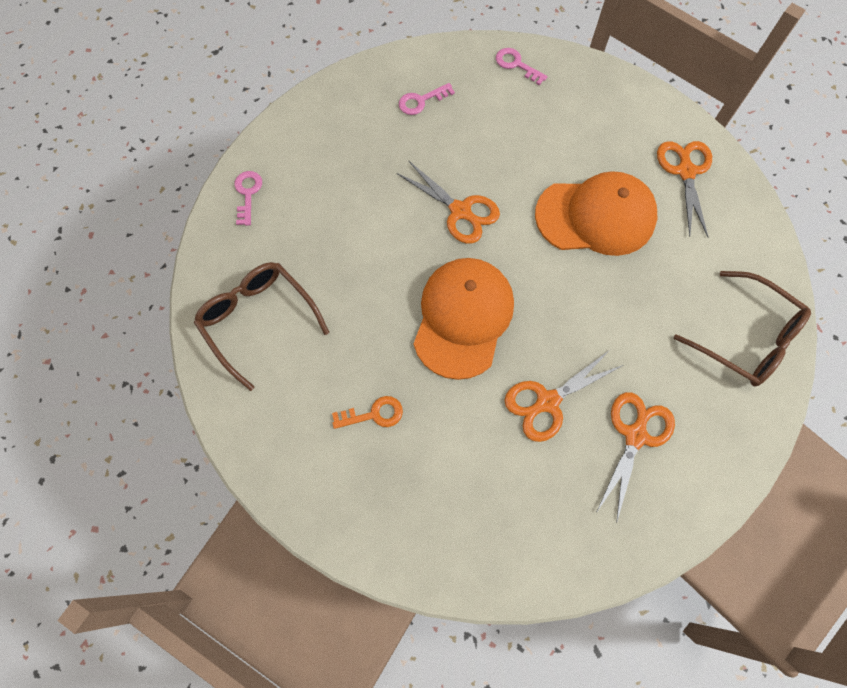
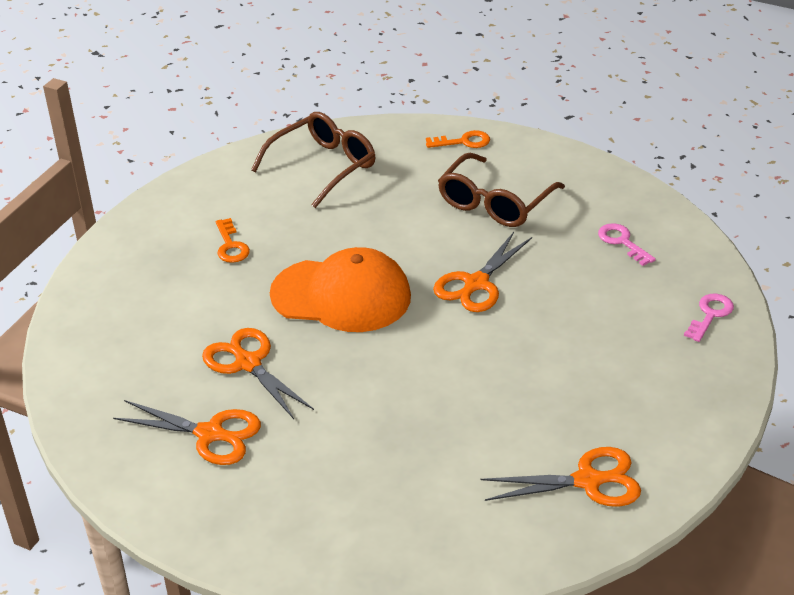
camera: 85 degrees right, 30 degrees down
pink key [235,171,262,226] -> orange key [426,130,490,148]
orange cap [535,171,657,256] -> none
brown glasses [674,271,811,387] -> brown glasses moved to [438,153,565,227]

